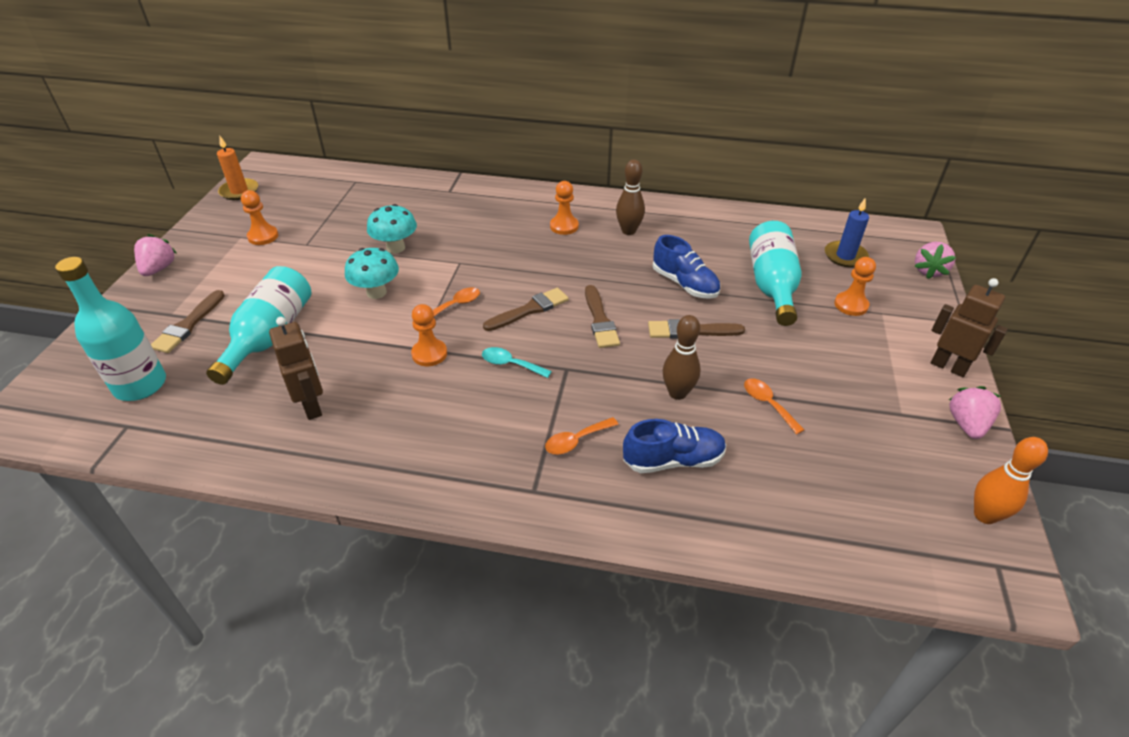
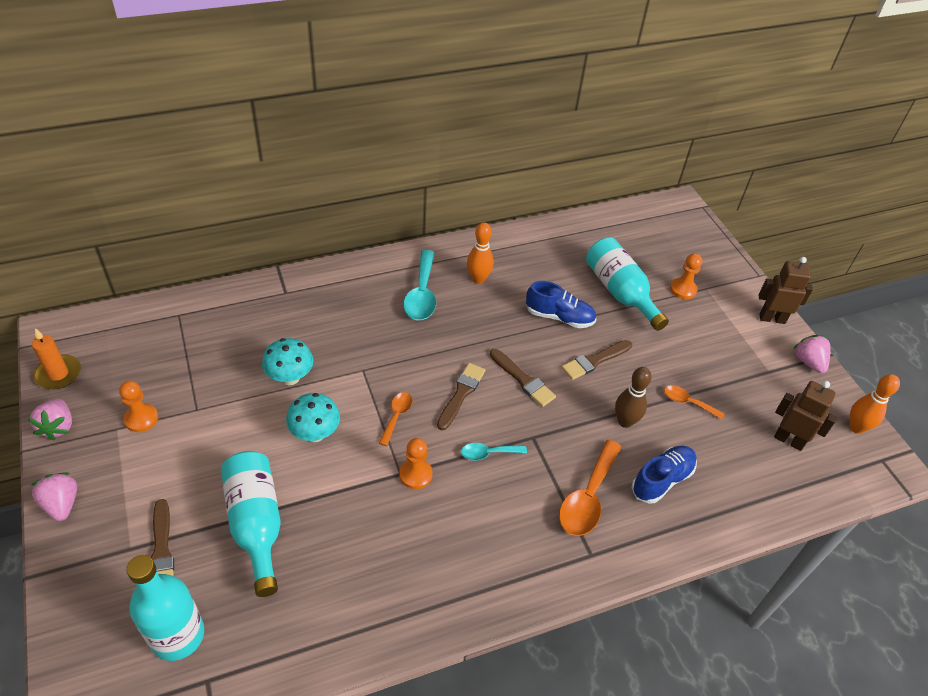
camera: 35 degrees left, 5 degrees up
brown robot [269,317,323,420] -> brown robot moved to [774,381,837,451]
orange spoon [545,417,618,454] -> orange spoon [559,440,622,536], size x1.81
orange pawn [550,181,579,235] -> turquoise spoon [403,250,436,320]
brown bowling pin [616,159,645,235] -> orange bowling pin [467,223,494,284]
blue candle [825,198,869,267] -> none
pink strawberry [914,242,956,279] -> pink strawberry moved to [28,399,72,441]

